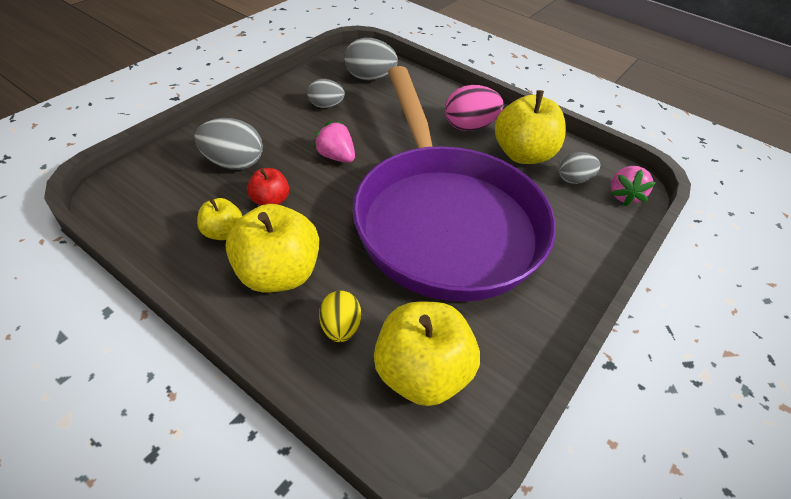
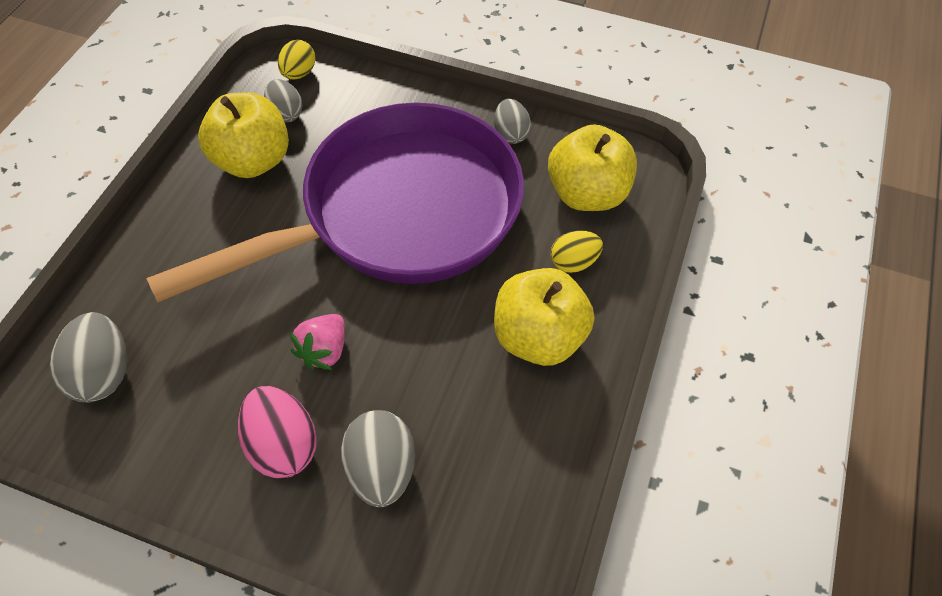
camera: 105 degrees left, 10 degrees up
yellow apple [197,198,242,240] -> none
red apple [247,168,289,205] -> none
grey egg [307,79,345,108] -> grey egg moved to [494,99,531,144]
pink egg [445,85,504,131] -> pink egg moved to [238,386,317,478]
pink strawberry [611,166,656,206] -> yellow egg [278,40,315,80]

